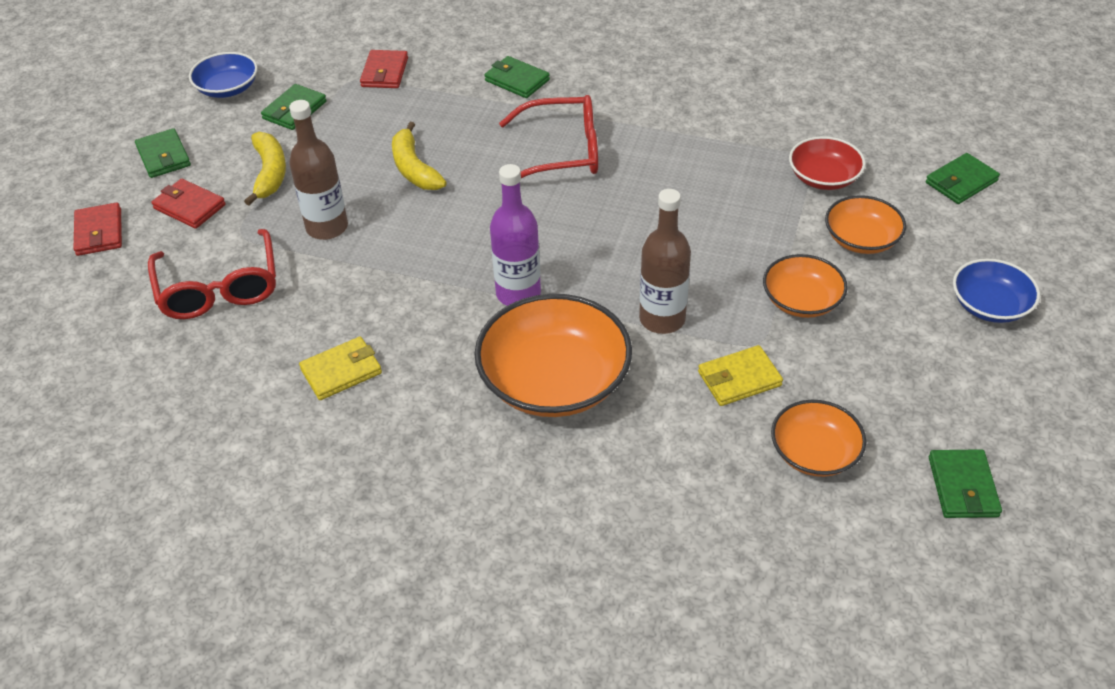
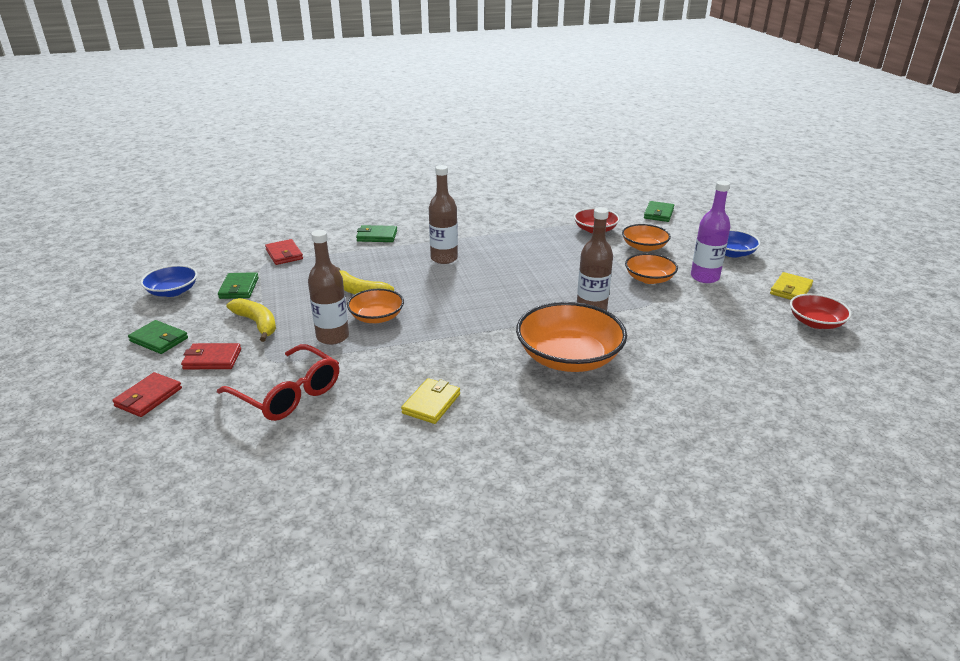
camera: 35 degrees left, 15 degrees down
red wallet [74,202,122,256] -> red wallet turned 75 degrees clockwise [112,372,182,417]
purple bottle [490,164,541,306] -> purple bottle moved to [691,180,731,283]
red glasses [499,95,598,178] -> brown bottle [429,165,458,264]
yellow wallet [698,345,783,406] -> yellow wallet moved to [770,272,813,300]
orange bowl [771,400,866,477] -> orange bowl moved to [347,289,404,323]
green wallet [929,449,1002,518] -> red bowl [790,294,852,329]

